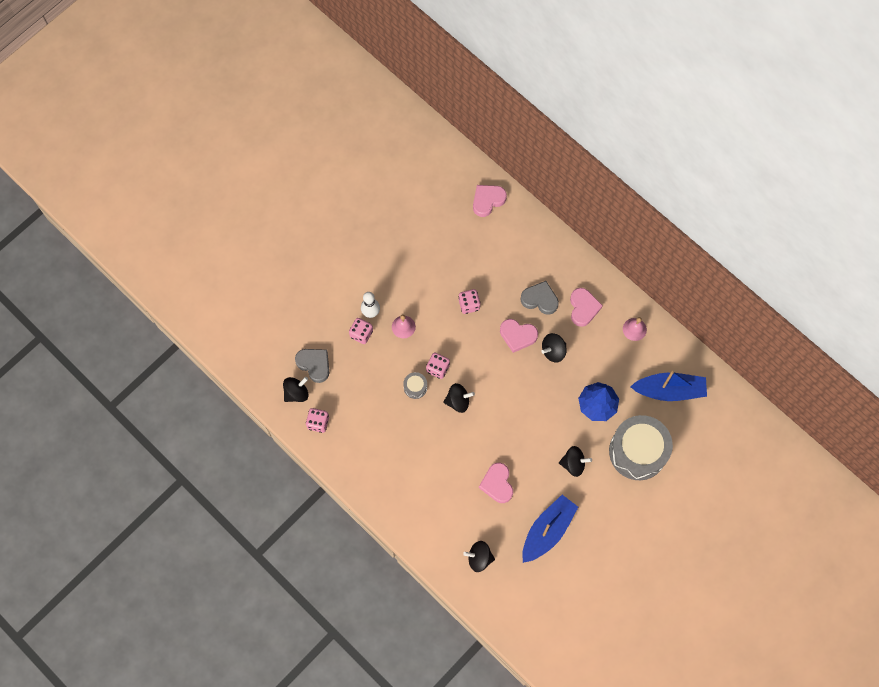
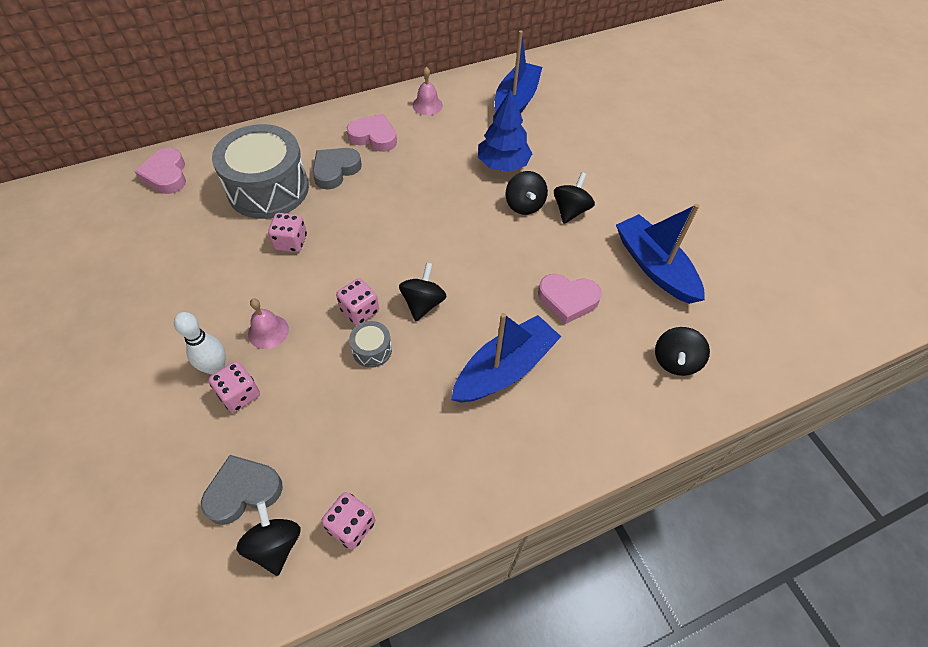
camera: 70 degrees left, 15 degrees down
pink heart [500,319,538,353] -> none
black spinning top [541,333,566,362] -> black spinning top moved to [505,171,548,215]
grey drum [609,415,673,480] -> grey drum moved to [212,124,309,219]
none -> blue boat [451,313,561,403]

